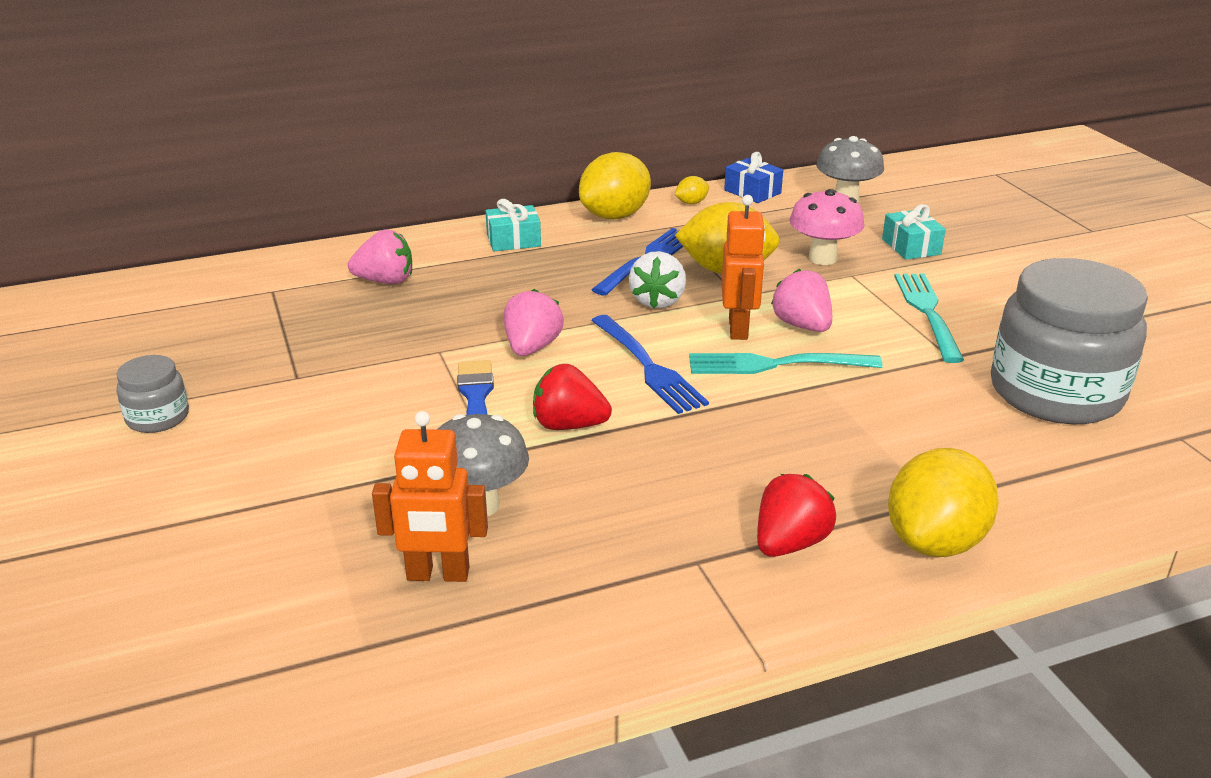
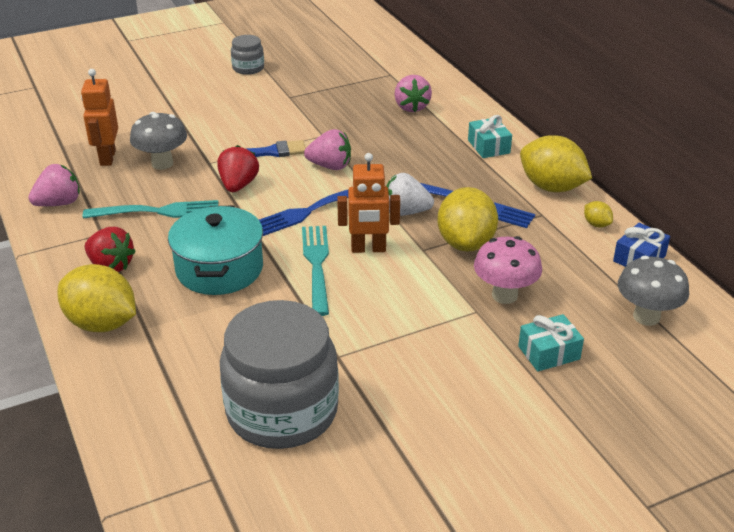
camera: 85 degrees right, 5 degrees up
pink strawberry [771,269,832,332] -> pink strawberry moved to [28,164,80,206]
turquoise fork [894,274,964,363] -> turquoise fork moved to [83,200,218,219]
none -> turquoise pot [168,206,263,295]

